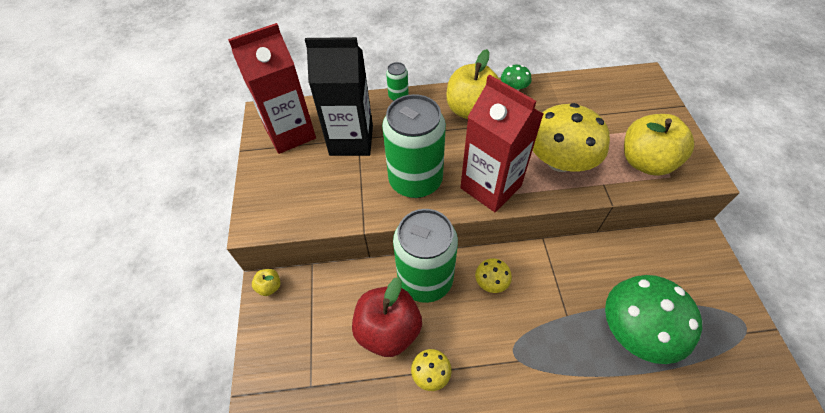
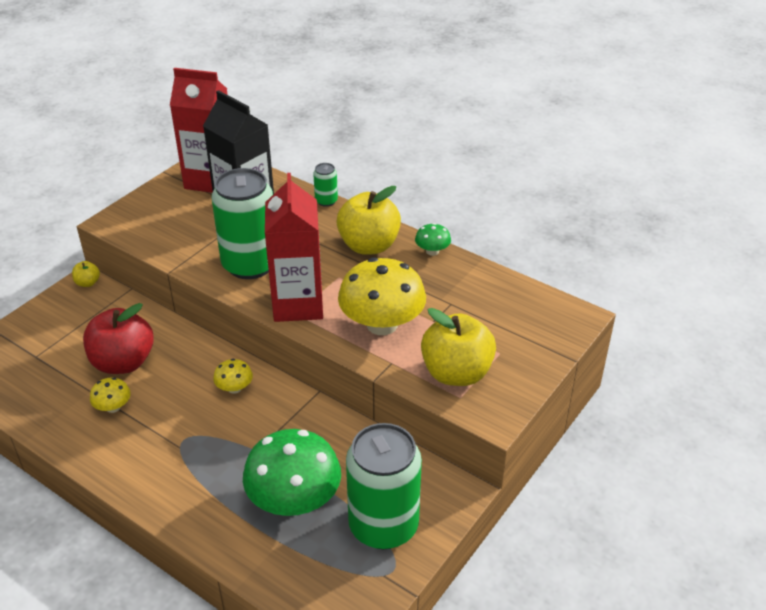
camera: 40 degrees right, 15 degrees down
green can [393,209,458,303] -> green can moved to [346,423,422,549]

